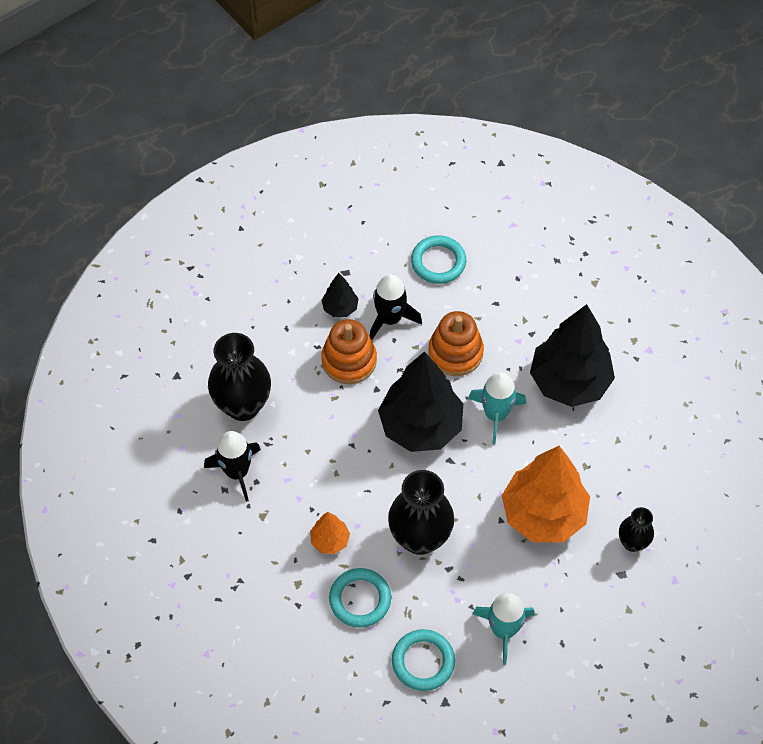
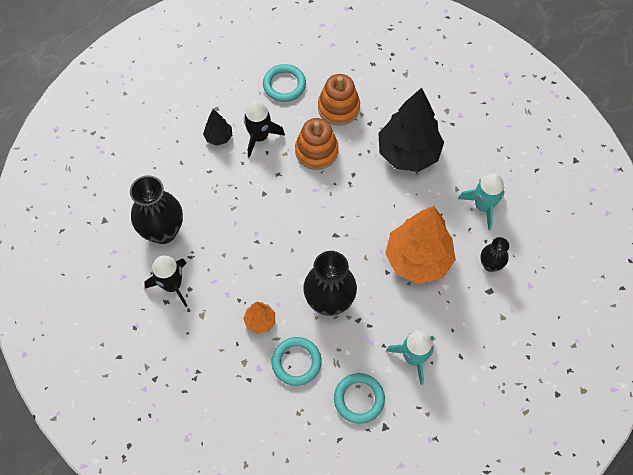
camera: 15 degrees left, 5 degrees up
orange stacking toy [321,319,377,384] -> orange stacking toy moved to [318,74,360,126]
black tree [378,351,463,452] -> none
turquoise rocket [468,372,526,445] -> turquoise rocket moved to [458,173,504,230]

